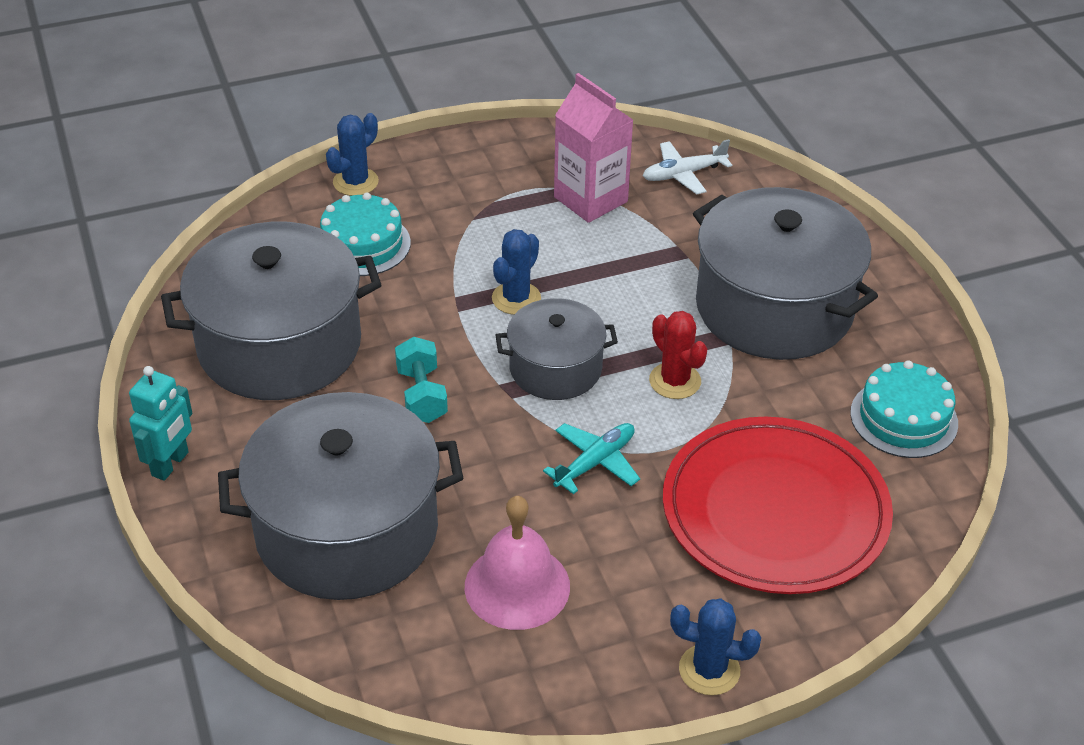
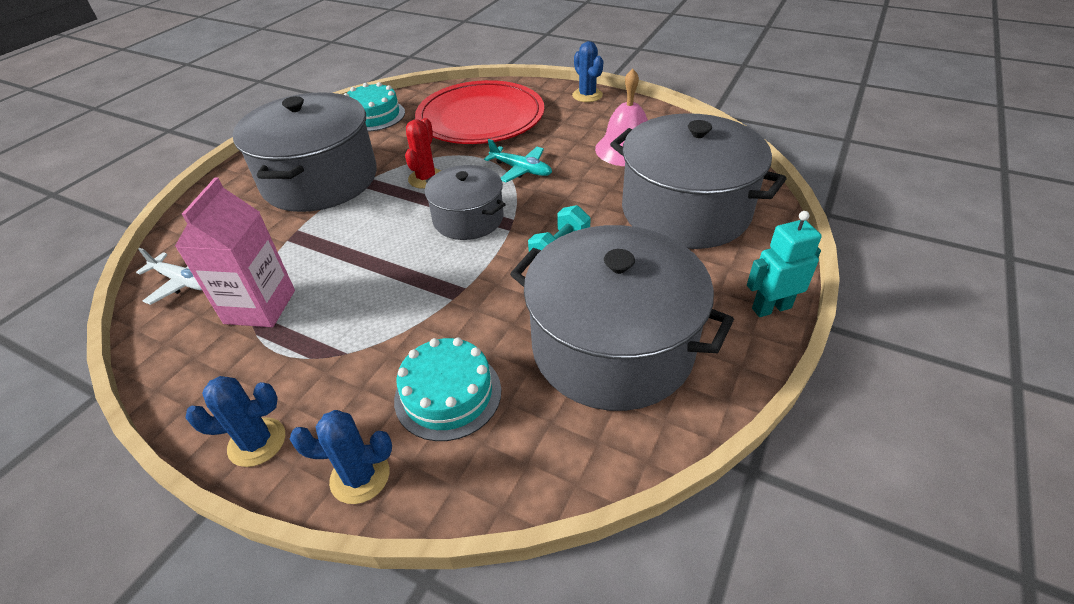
camera: 130 degrees left, 0 degrees up
blue cactus [492,229,541,315] -> blue cactus moved to [185,376,285,467]
turquoise plane [543,423,640,494] -> turquoise plane turned 150 degrees counterclockwise [484,139,552,183]

